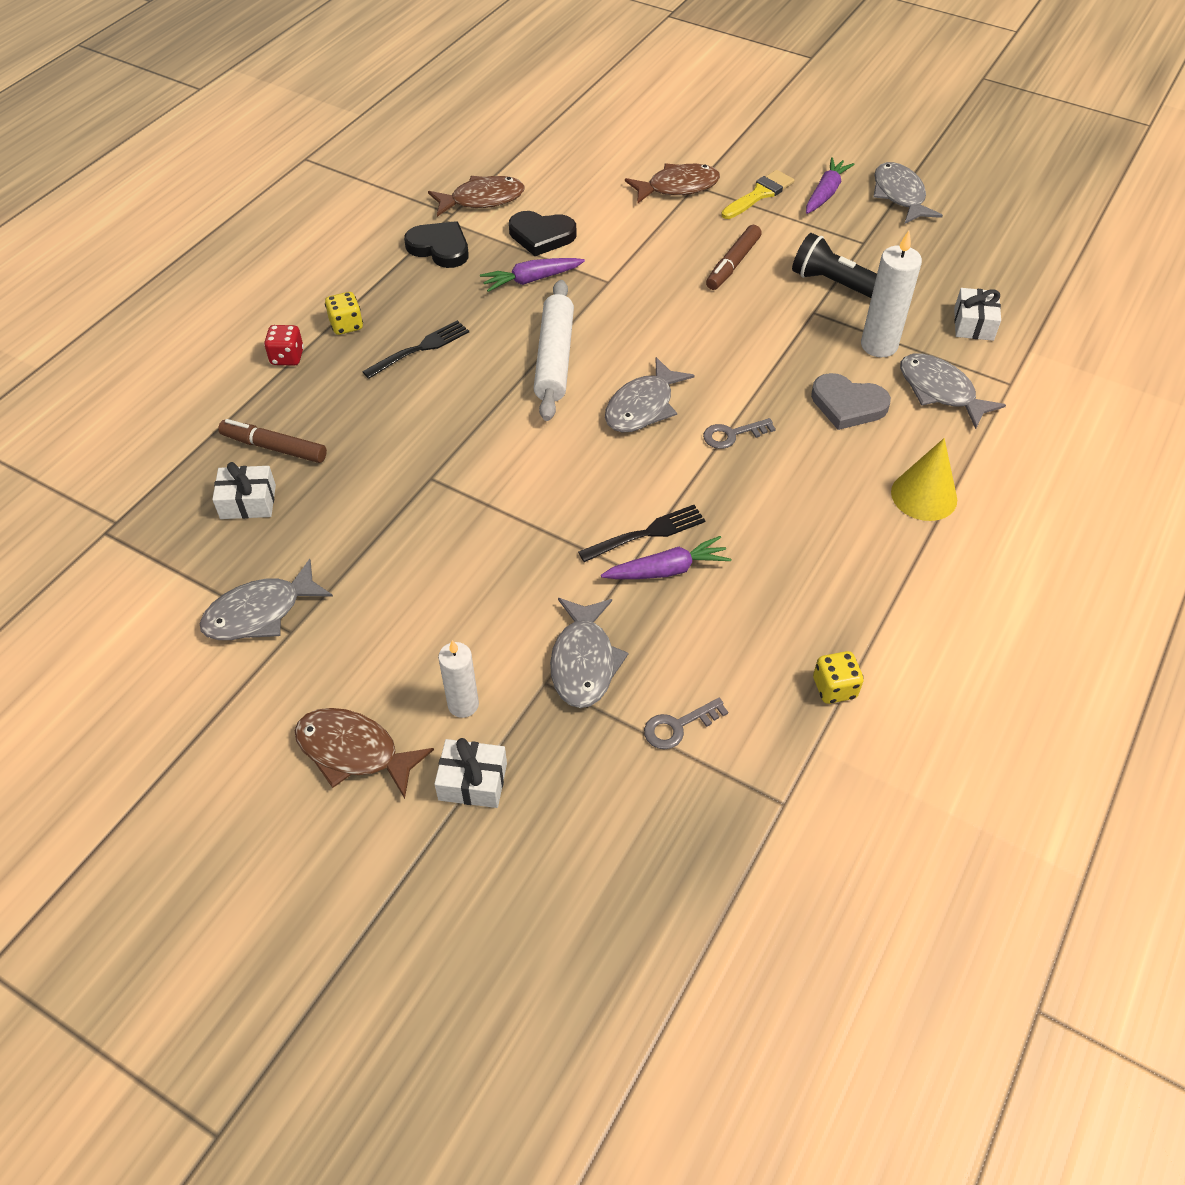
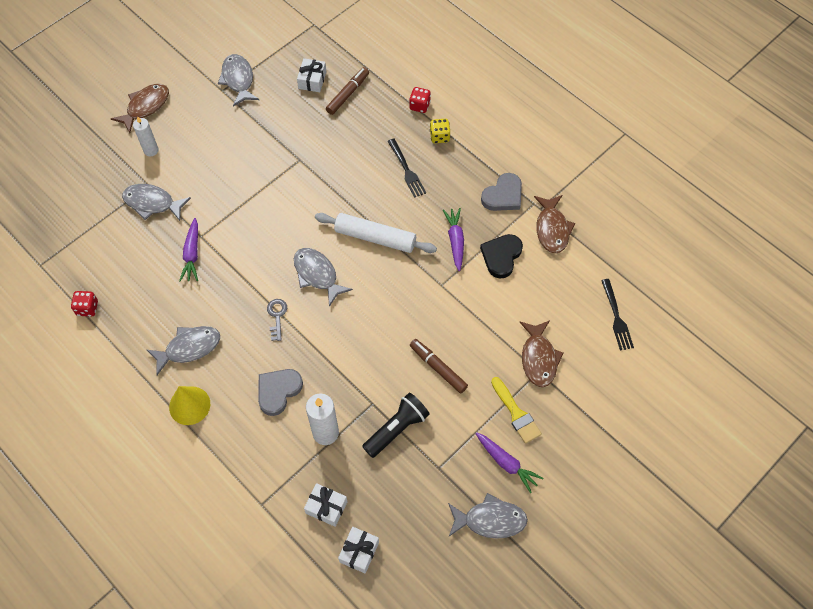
camera: 105 degrees right, 10 degrees up
black heart [404,221,469,268] -> grey heart [481,173,522,211]
white gift [434,738,507,808] -> white gift moved to [338,527,379,573]
black fork [578,505,706,562] -> black fork moved to [601,279,634,350]
grey key [644,698,728,749] -> none
yellow dice [813,651,864,704] -> red dice [71,291,98,317]
grey fish [900,353,1006,429] -> grey fish moved to [147,326,220,375]

